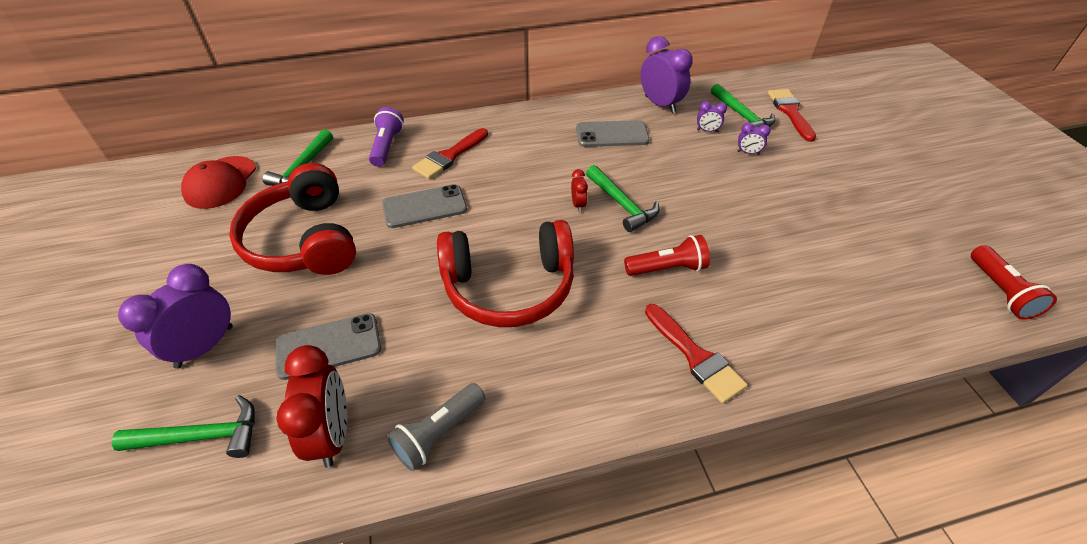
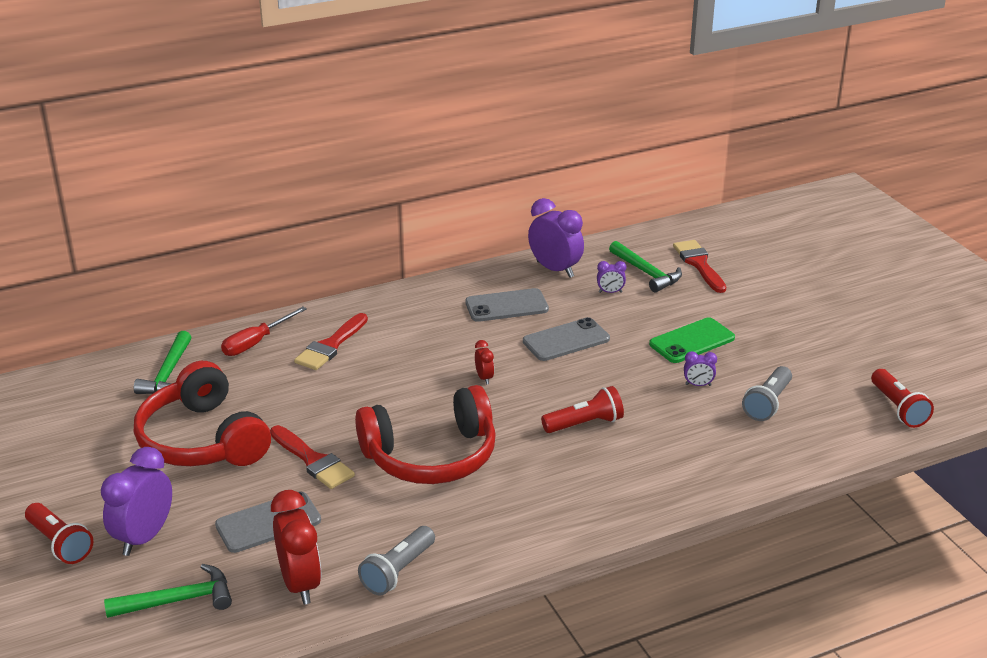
camera: 10 degrees left, 15 degrees down
red cap [181,156,256,209] -> none
purple flashlight [369,107,404,167] -> red screwdriver [221,307,307,356]
grey phone [382,184,467,228] -> grey phone moved to [523,317,610,361]
green hammer [586,165,659,232] -> none
red brush [645,304,748,403] -> red brush moved to [270,425,355,489]
purple clock [737,122,771,155] -> purple clock moved to [684,351,717,386]
none -> red flashlight [25,503,93,564]
none -> green phone [649,317,735,363]
none -> grey flashlight [742,366,792,421]

